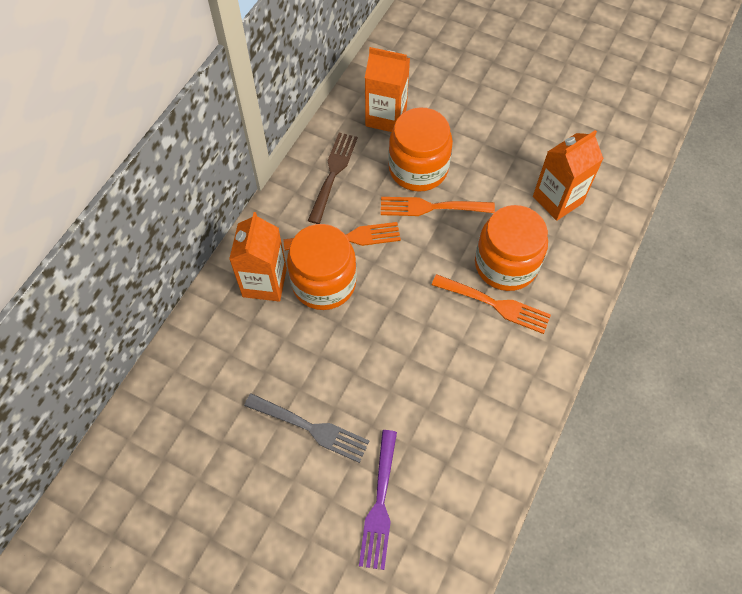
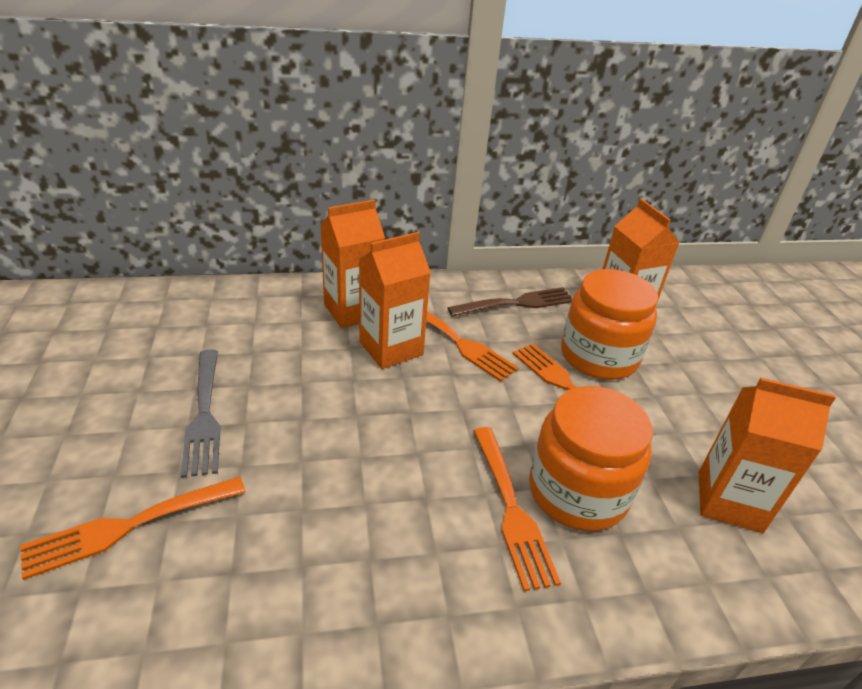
camera: 50 degrees right, 25 degrees down
orange jar [287,224,357,310] -> orange carton [359,232,431,369]
purple fork [359,430,397,570] -> orange fork [20,476,246,580]

